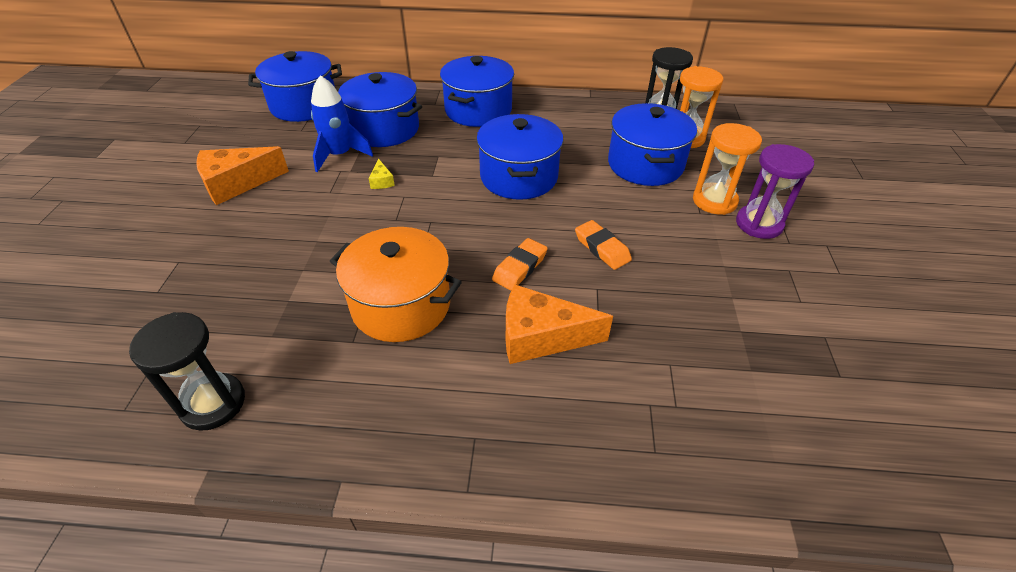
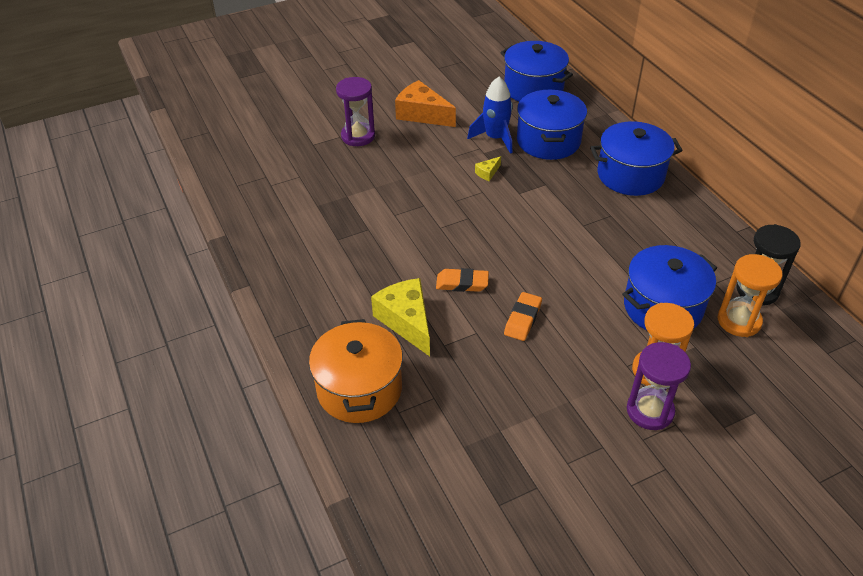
camera: 60 degrees right, 0 degrees up
black hourglass [129,312,245,431] -> none
orange pot [330,227,462,342] -> orange pot moved to [309,319,403,423]
blue pot [476,114,563,200] -> none
orange cheese [506,284,613,364] -> yellow cheese [371,278,430,356]
none -> purple hourglass [336,77,375,146]

